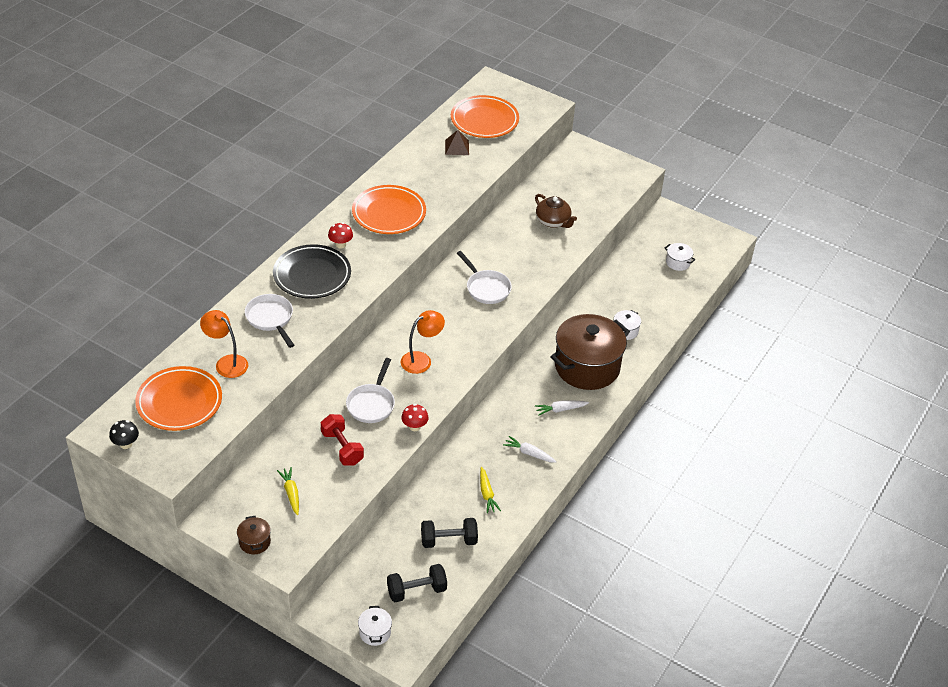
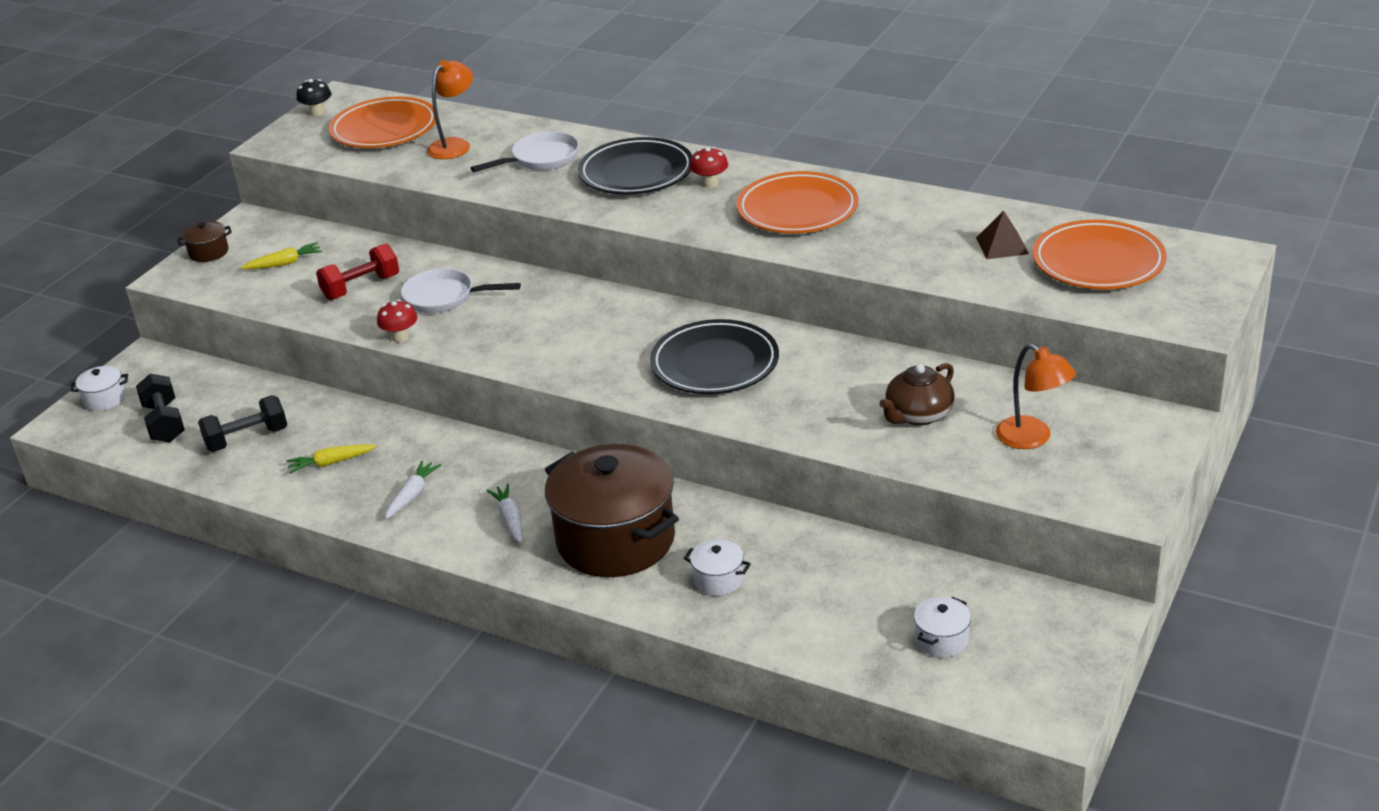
camera: 90 degrees right, 10 degrees down
orange lamp [401,310,445,374] -> orange lamp moved to [996,344,1076,449]
black dumbbell [421,518,478,548] -> black dumbbell turned 75 degrees clockwise [198,395,287,452]
white pan [457,251,512,304] -> black plate [650,319,779,394]

